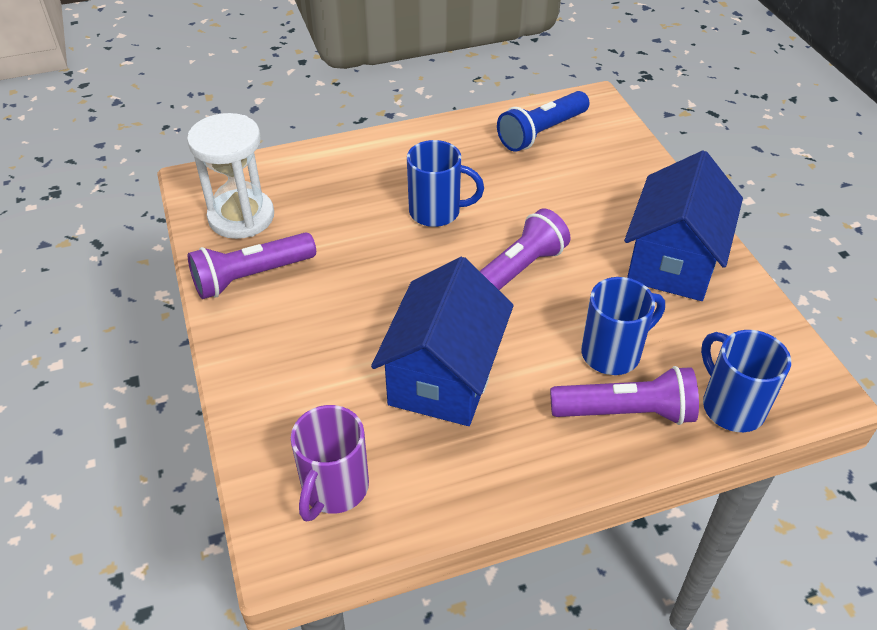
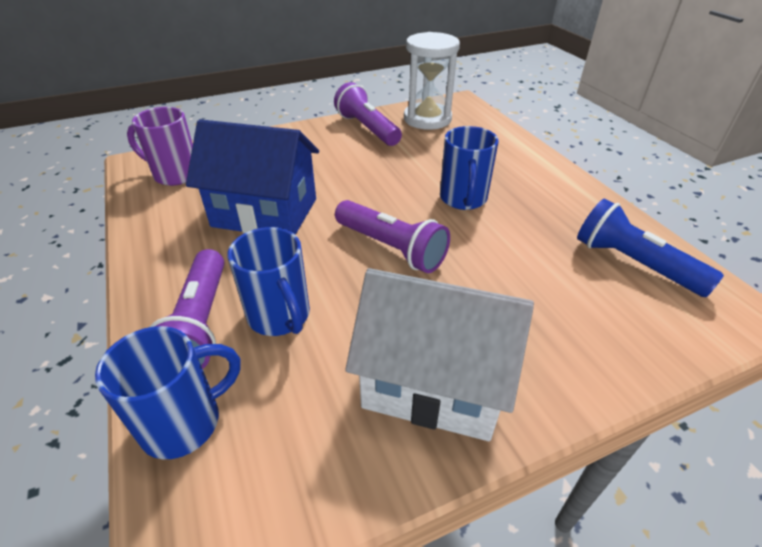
camera: 85 degrees right, 5 degrees down
blue house [624,151,743,301] -> white house [345,268,534,441]

